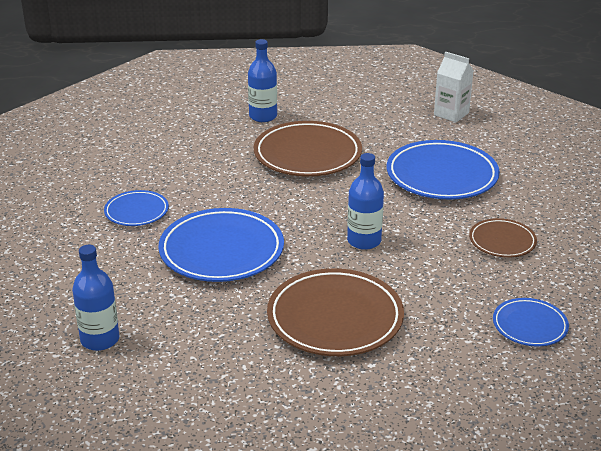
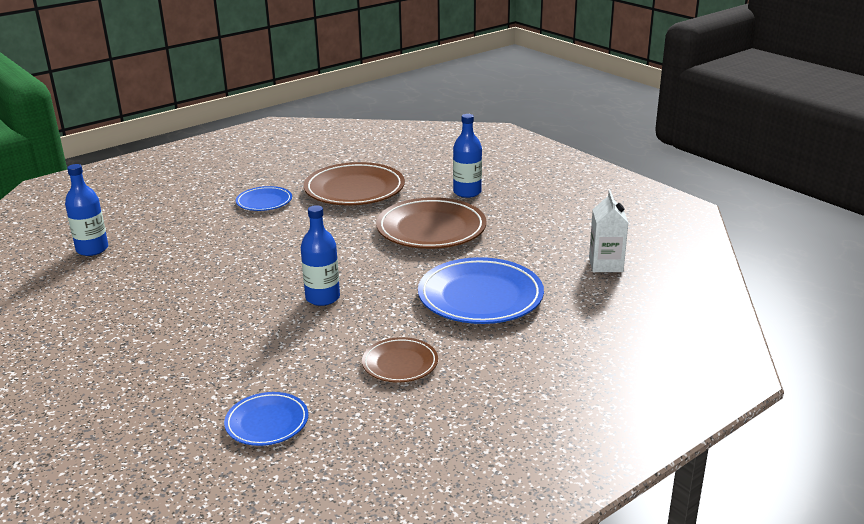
camera: 55 degrees right, 5 degrees down
blue plate [159,208,284,282] -> none
brown plate [267,268,404,356] -> brown plate moved to [304,162,405,205]

